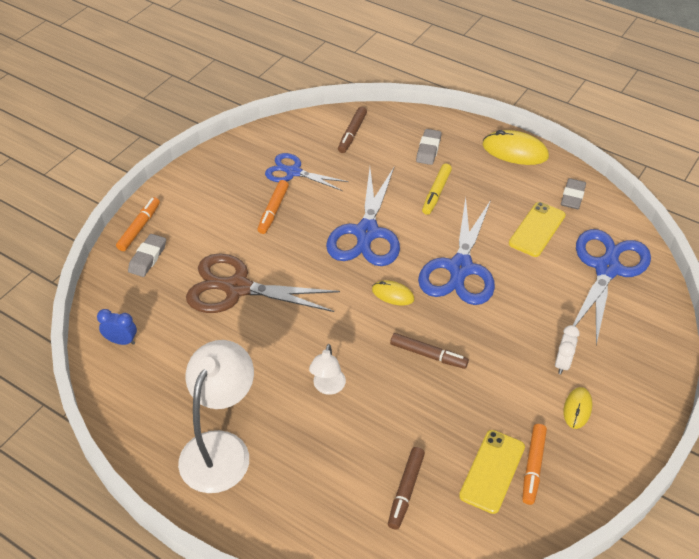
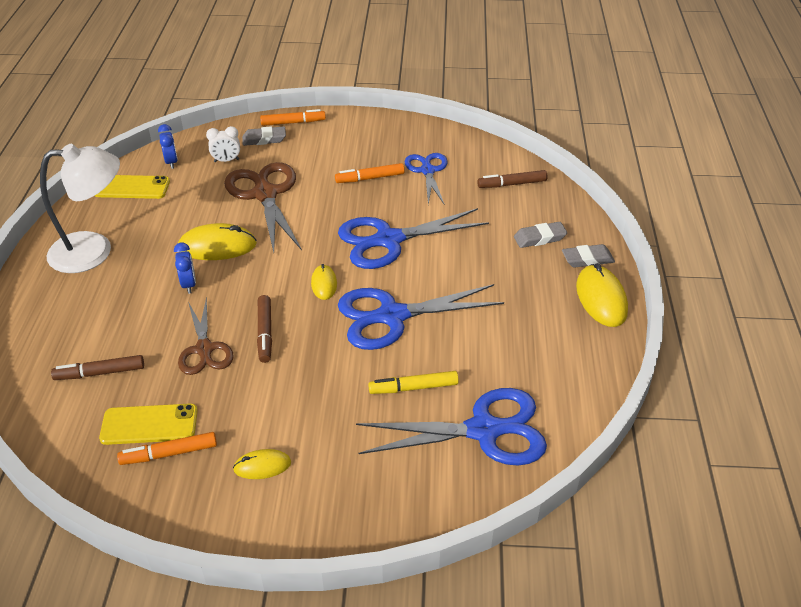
camera: 60 degrees right, 5 degrees down
white lamp [309,344,346,395] -> blue clock [174,242,196,294]
yellow marker [422,164,452,215] -> yellow marker moved to [368,371,459,394]
yellow phone [509,202,566,257] -> yellow phone moved to [95,175,170,199]
white clock [555,325,580,374] -> white clock moved to [206,126,240,162]
grey eraser [561,178,586,209] -> grey eraser moved to [562,244,615,268]
none -> yellow mouse [178,223,257,260]
none -> brown scissors [178,297,234,375]

